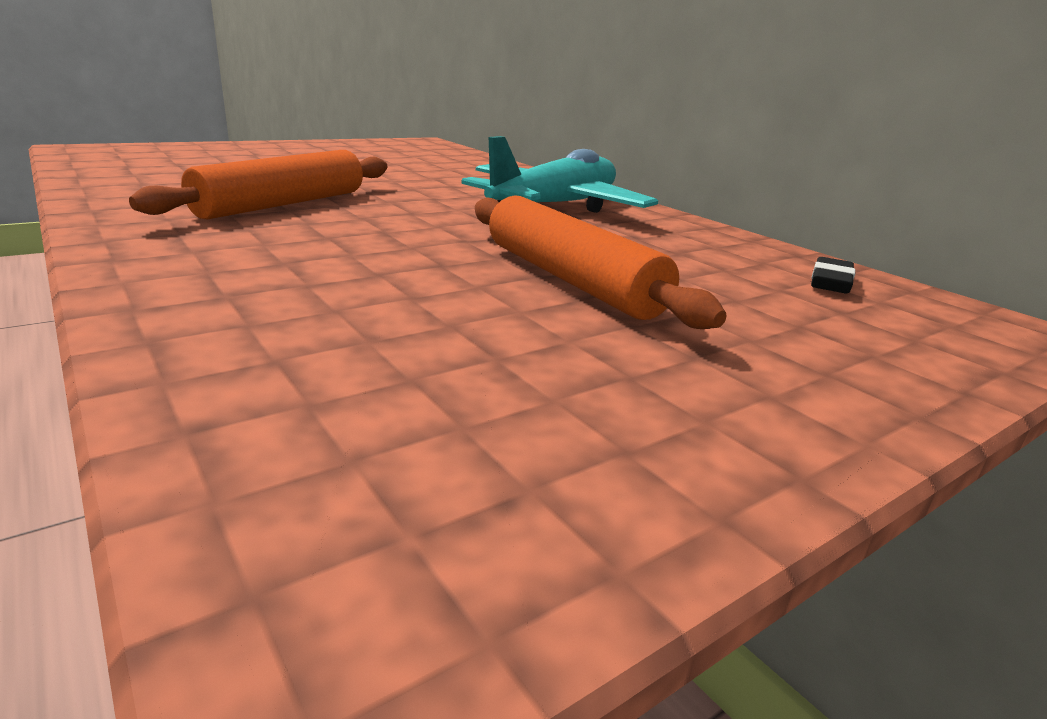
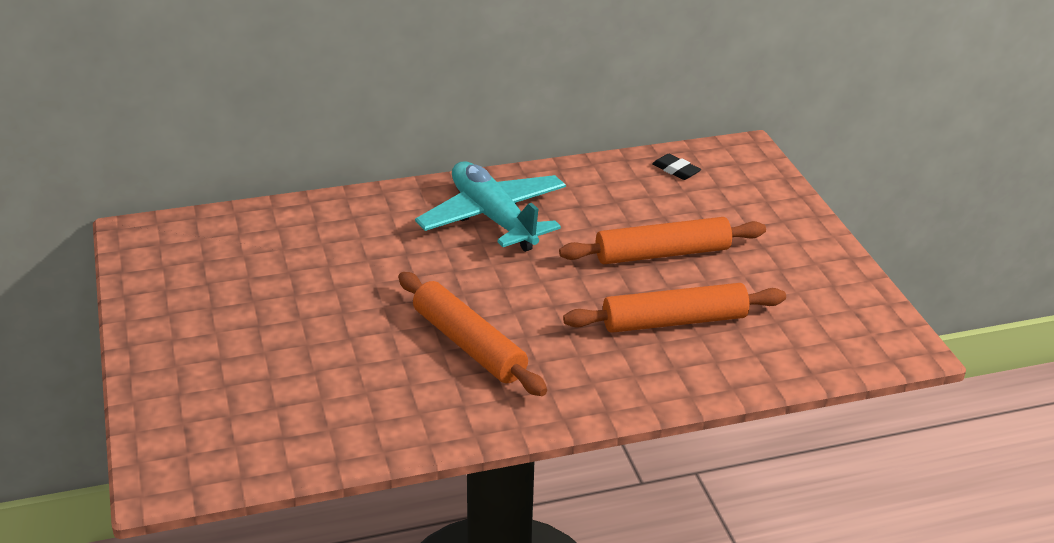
camera: 70 degrees left, 10 degrees up
none -> orange rolling pin [563,283,786,333]

